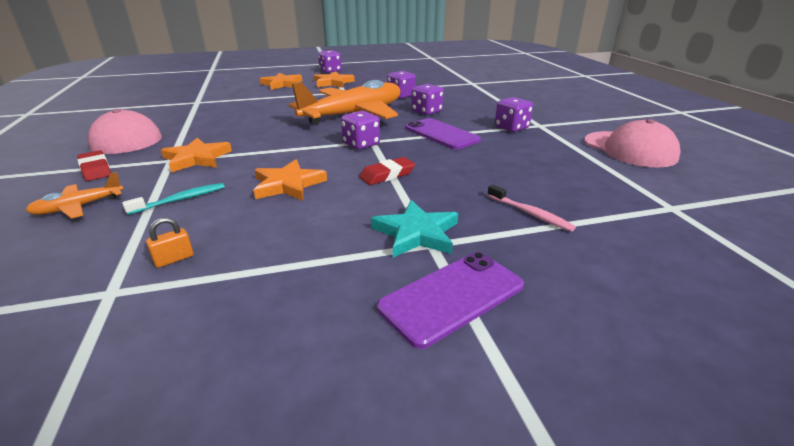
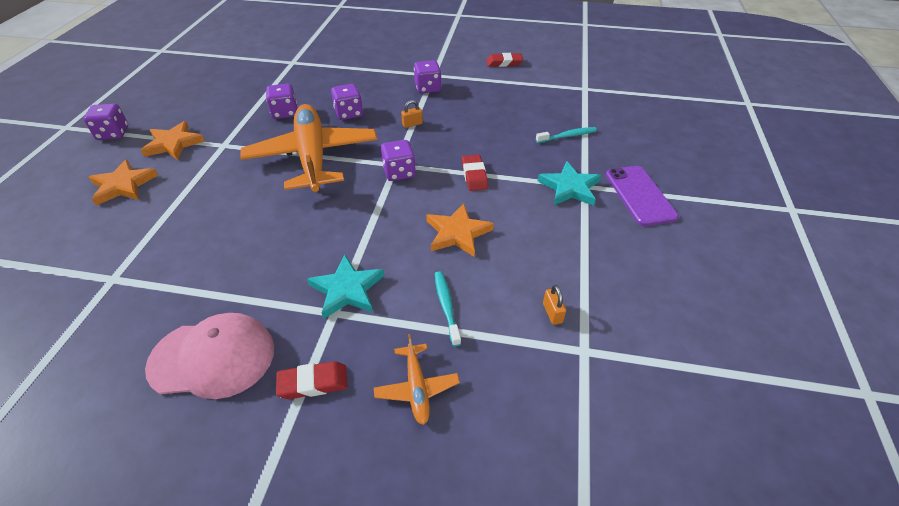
camera: 65 degrees left, 15 degrees up
orange star [161,137,232,173] -> turquoise star [307,255,384,319]
purple phone [405,118,481,149] -> orange padlock [401,100,423,128]
pink toothbrush [487,185,576,232] -> turquoise toothbrush [536,127,597,143]
pink cap [584,119,681,167] -> red eraser [486,53,523,67]

